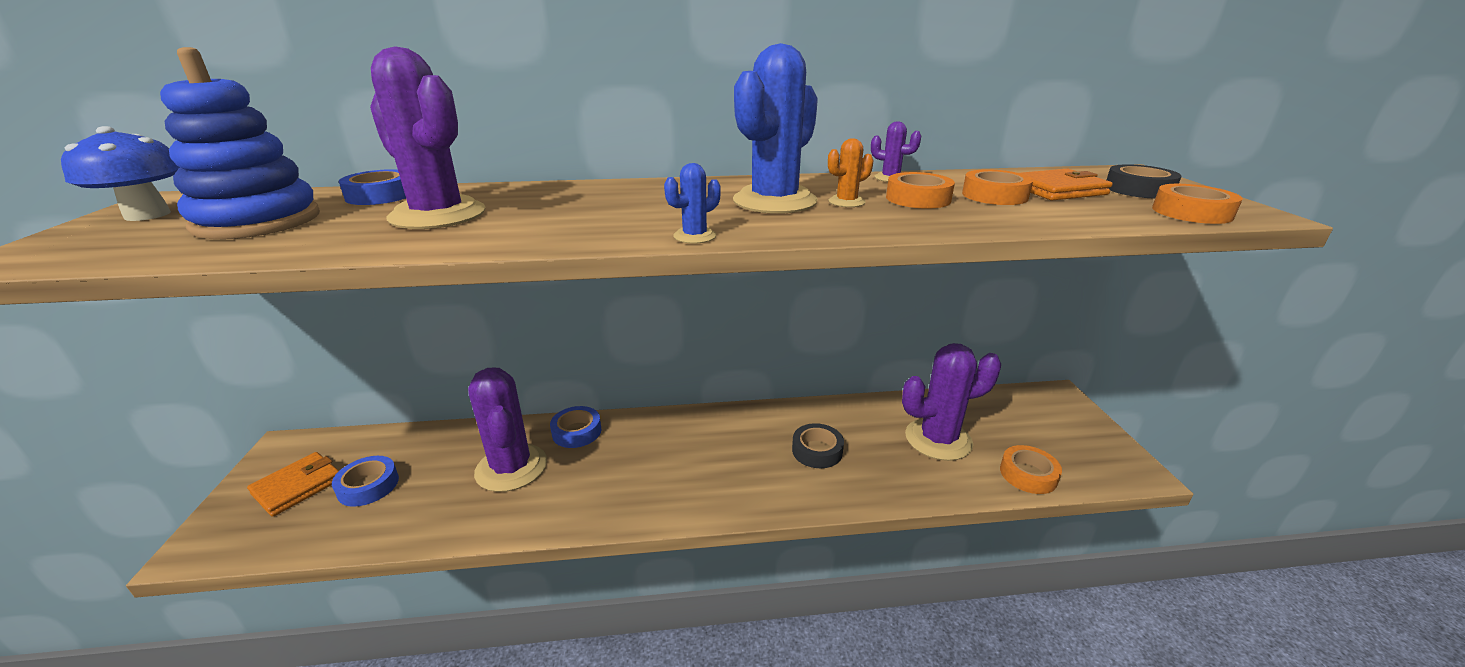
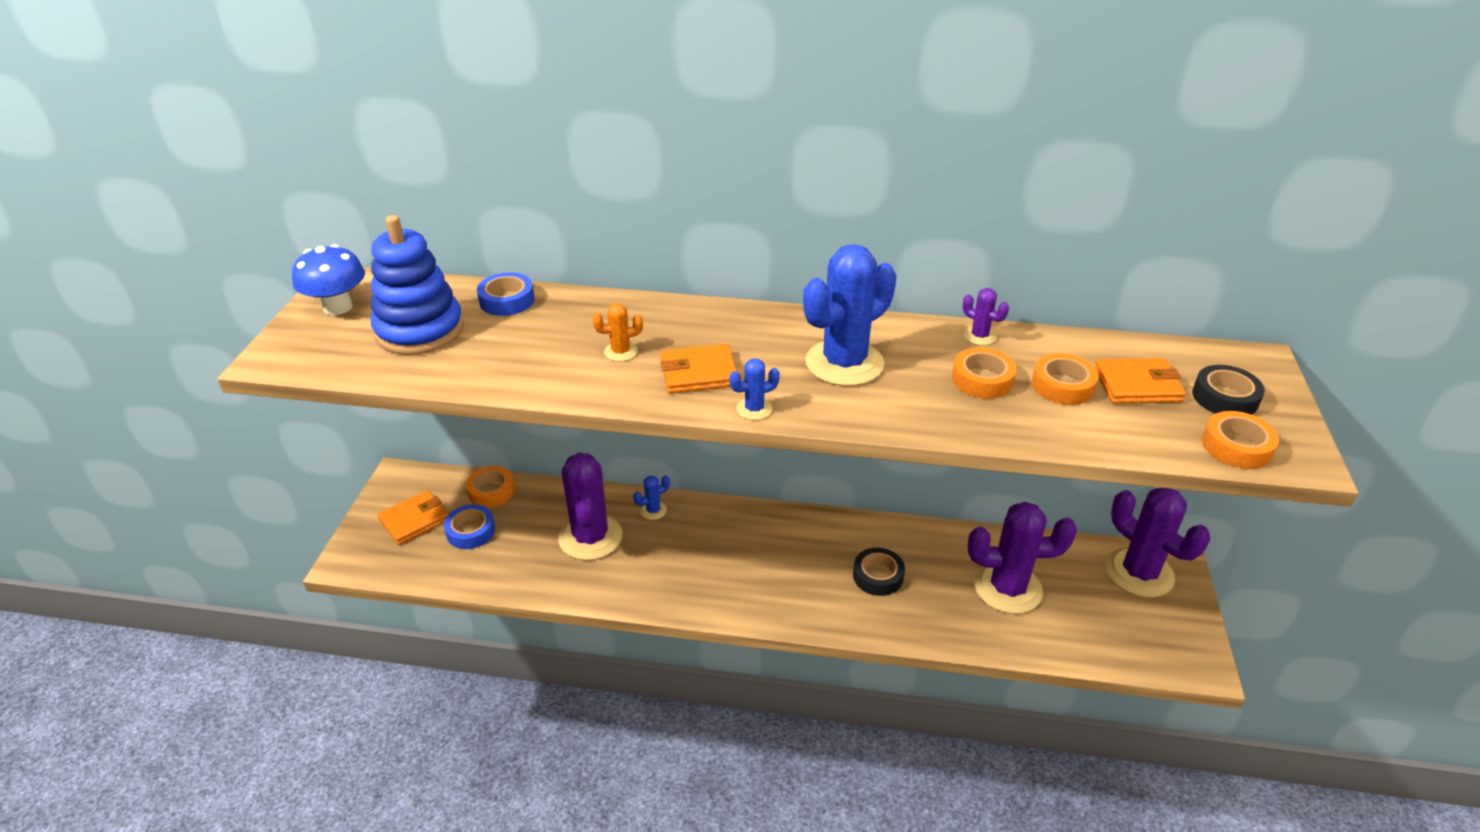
camera: 15 degrees right, 10 degrees up
purple cactus [370,46,485,229] -> purple cactus moved to [1106,488,1210,598]
blue tape [550,406,601,448] -> blue cactus [633,475,670,520]
orange cactus [828,138,874,207] -> orange cactus moved to [592,303,643,362]
orange tape [1000,445,1062,494] -> orange tape moved to [466,466,515,508]
none -> orange wallet [660,344,737,394]

